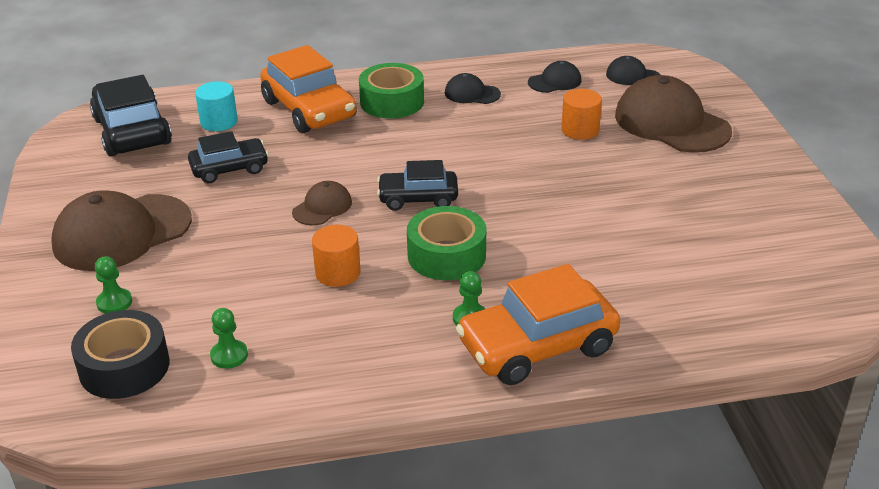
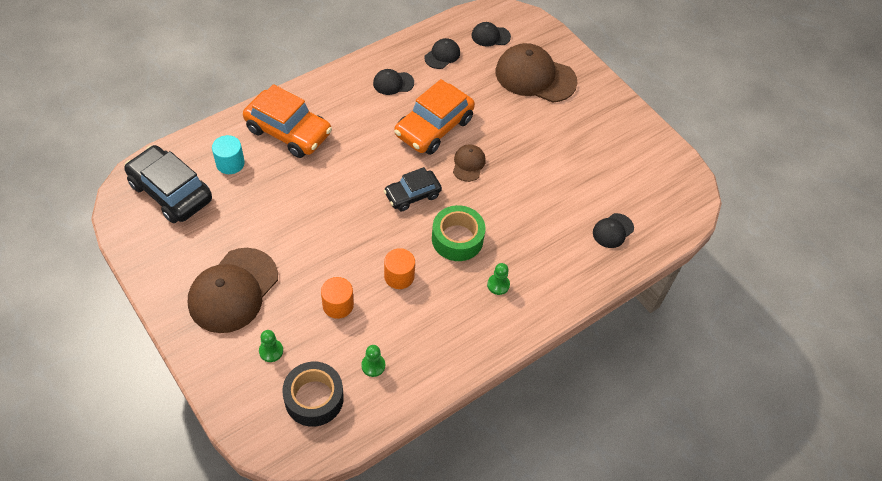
camera: 30 degrees left, 20 degrees up
black car [188,131,269,183] -> none
brown cap [292,181,352,225] -> brown cap moved to [453,144,486,182]
green tape [359,63,424,119] -> none
orange car [456,264,620,385] -> orange car moved to [394,79,475,155]
orange cylinder [561,89,602,140] -> orange cylinder moved to [321,277,354,319]
none -> black cap [593,213,634,248]

